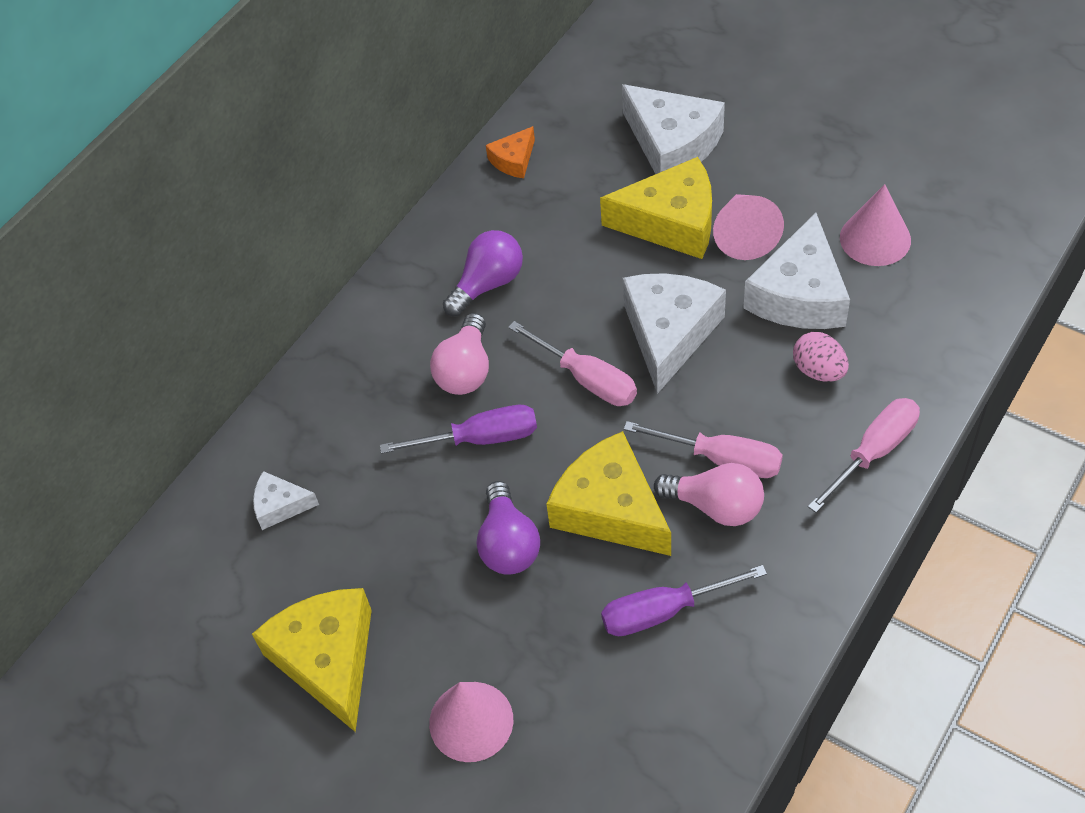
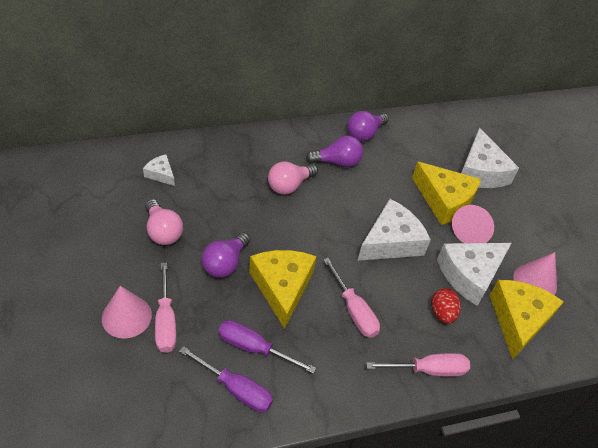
camera: 30 degrees right, 5 degrees down
yellow cheese [252,588,372,732] -> yellow cheese moved to [489,280,564,360]
purple screwdriver [380,405,537,454] -> purple screwdriver moved to [179,346,273,412]
orange cheese [486,126,535,178] -> none
pink screwdriver [508,321,637,406] -> pink screwdriver moved to [155,262,177,353]
pink light bulb [654,463,764,526] -> pink light bulb moved to [145,199,183,245]
pink egg [793,332,849,382] -> red egg [431,288,461,324]
none -> purple light bulb [347,111,389,141]

